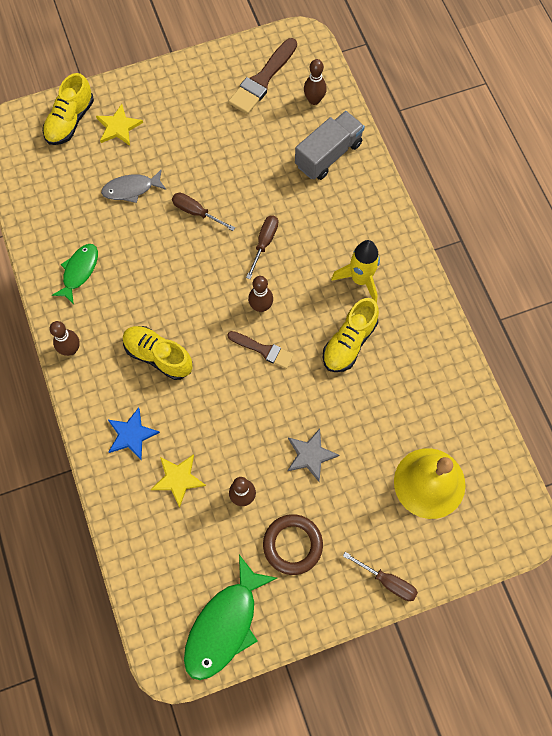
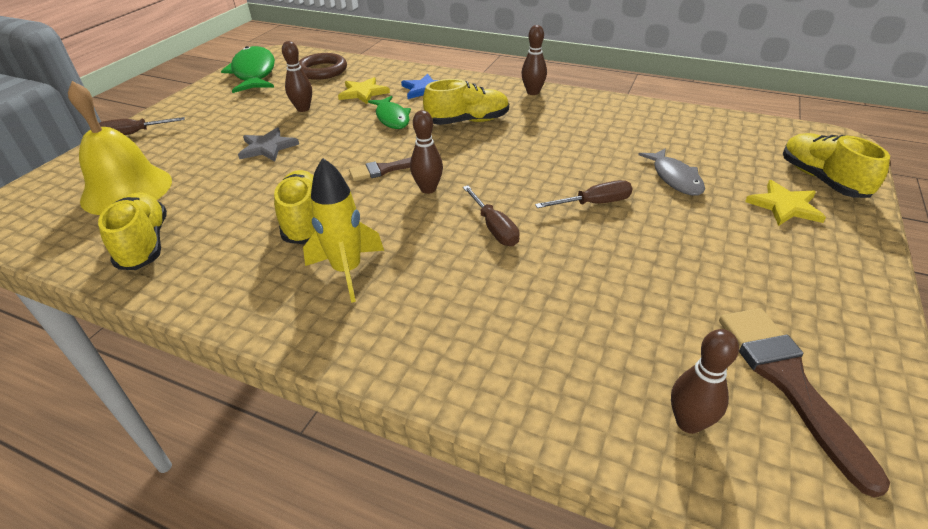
camera: 135 degrees right, 30 degrees down
green fish [52,244,98,304] -> green fish moved to [368,96,411,129]
grey fish [101,170,166,203] -> grey fish turned 135 degrees clockwise [638,148,705,196]
brown ring [263,514,323,575] -> brown ring moved to [299,53,347,80]
grey truck [295,111,365,180] -> none
none -> yellow shoe [98,192,167,270]

